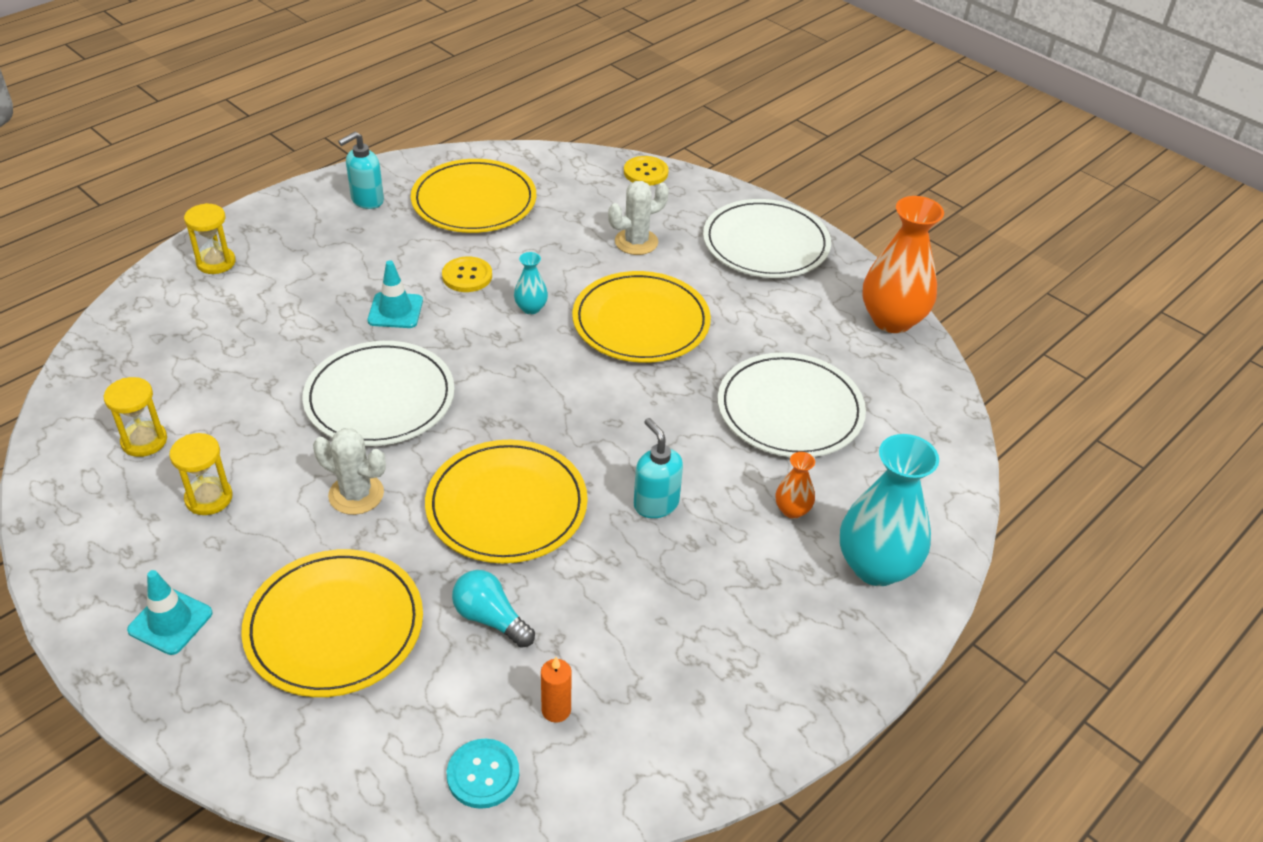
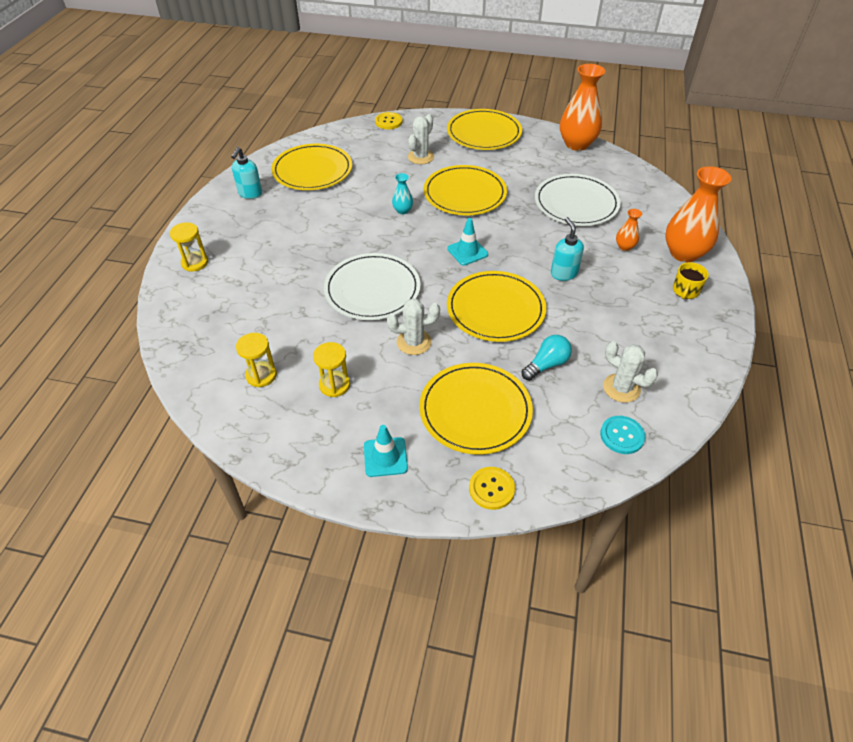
camera: 30 degrees left, 5 degrees up
turquoise traffic cone [368,260,423,328] -> turquoise traffic cone moved to [447,218,488,265]
yellow button [442,256,492,292] -> yellow button moved to [469,467,515,510]
turquoise light bulb [452,570,535,648] -> turquoise light bulb turned 135 degrees clockwise [522,335,572,381]
orange candle [541,657,572,722] -> white cactus [603,341,658,403]
turquoise soap dispenser [634,418,683,518] -> turquoise soap dispenser turned 45 degrees clockwise [551,217,584,281]
white plate [703,199,831,278] -> yellow plate [447,109,522,150]
turquoise vase [840,434,939,586] -> orange vase [665,166,731,262]
none -> yellow mug [673,262,709,299]

